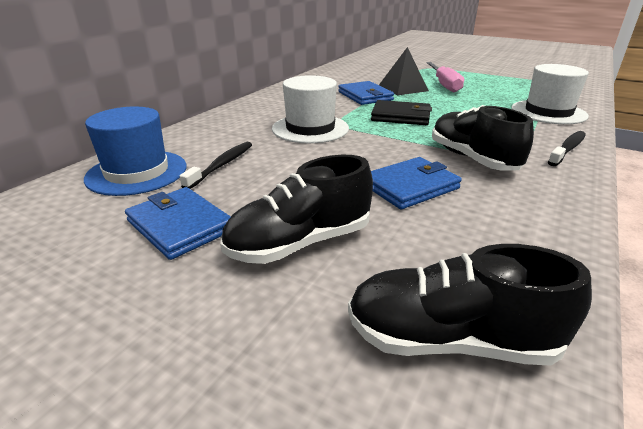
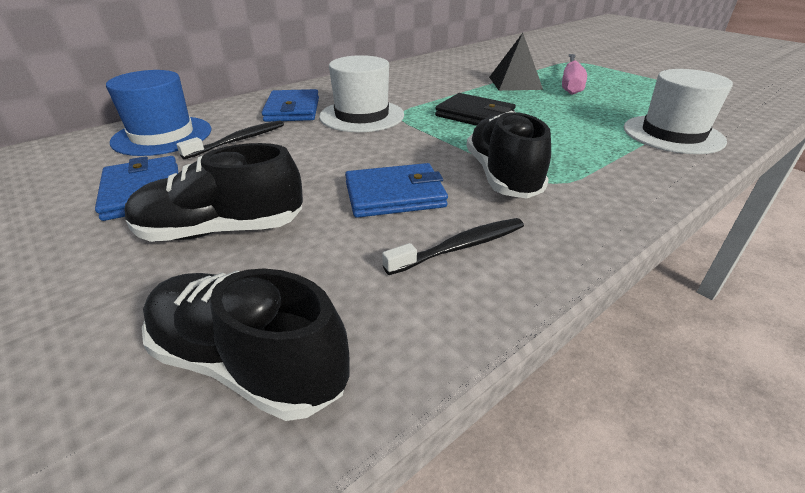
camera: 20 degrees right, 5 degrees up
blue wallet [338,81,394,105] -> blue wallet moved to [262,89,319,122]
black toothbrush [548,131,586,166] -> black toothbrush moved to [382,218,524,275]

